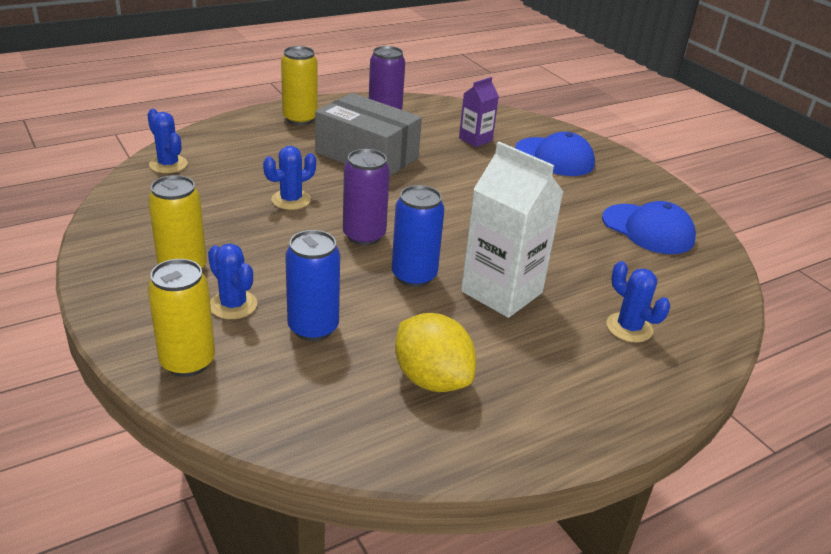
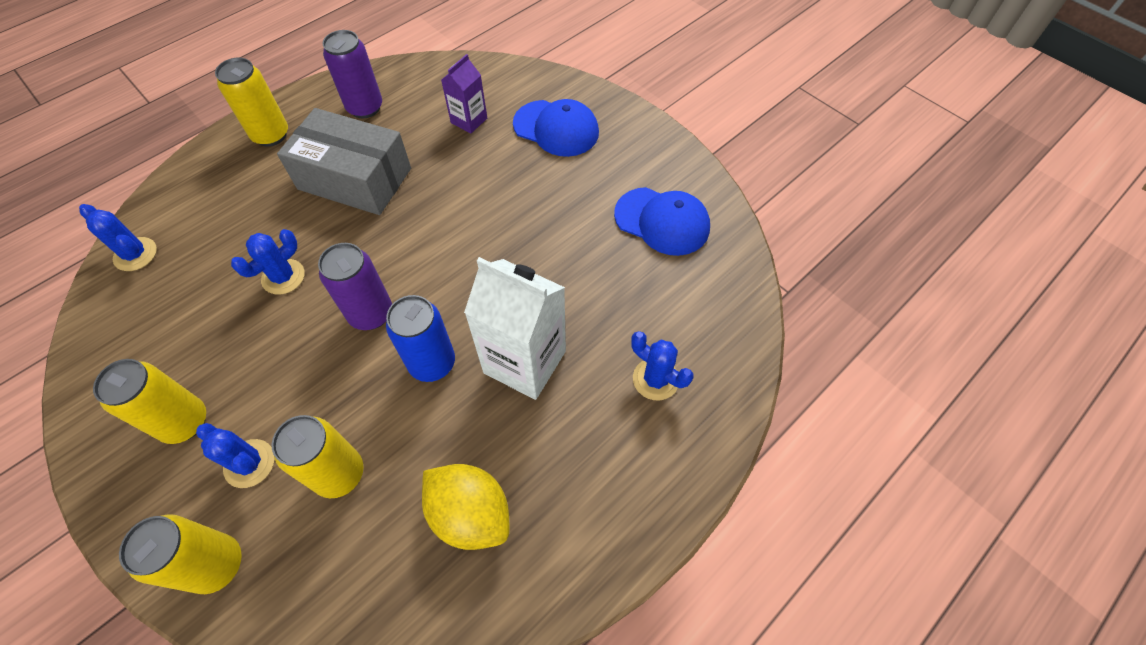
camera: 10 degrees left, 25 degrees up
blue can [285,230,340,341] -> yellow can [272,415,364,498]

